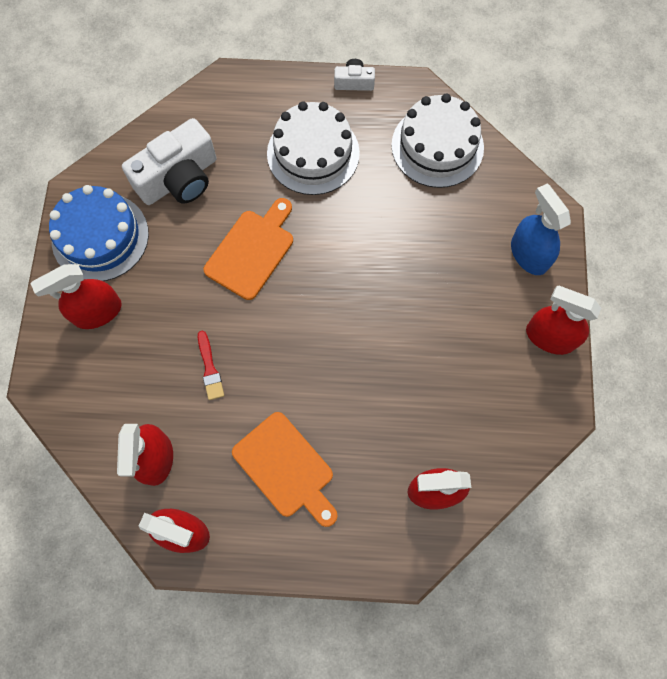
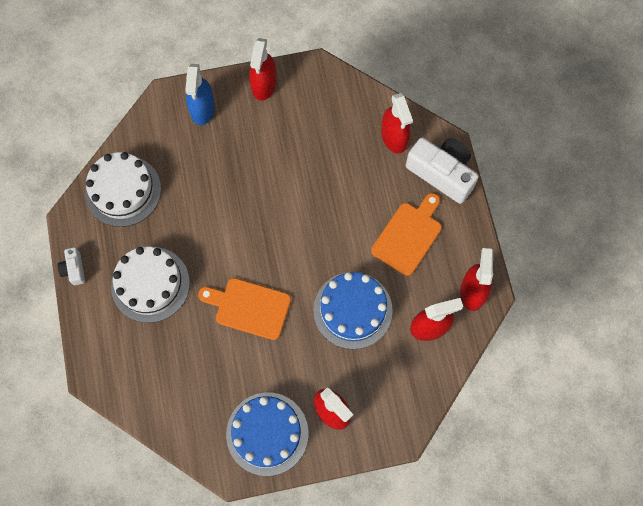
camera: 105 degrees left, 0 degrees up
white camera [122,118,217,205] -> white camera moved to [406,137,479,204]
red brush [198,330,224,400] -> blue cake [313,272,393,349]
blue spray bottle [511,183,571,275] -> blue spray bottle turned 45 degrees counterclockwise [185,64,215,125]

